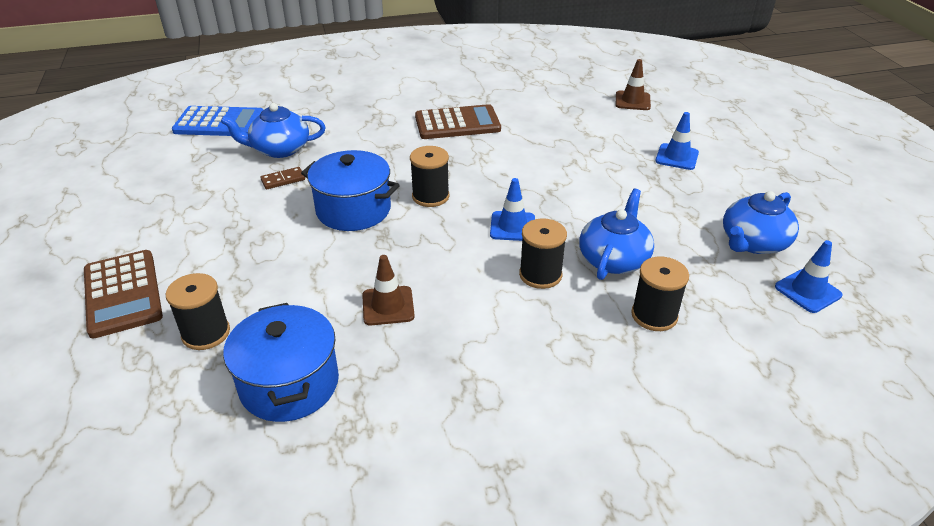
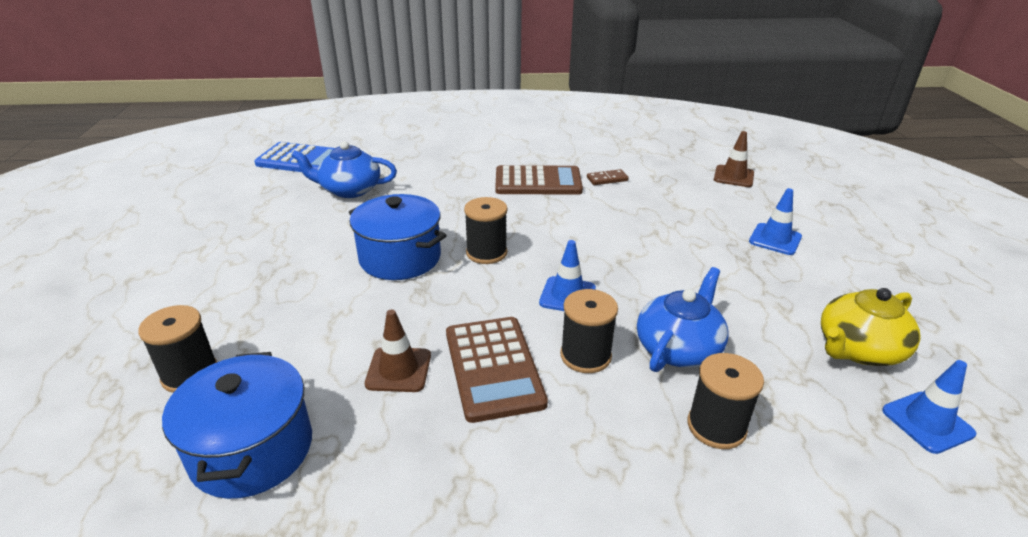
camera: 10 degrees right, 5 degrees down
brown calculator [84,250,163,339] -> brown calculator moved to [446,317,548,423]
brown domino [260,167,305,189] -> brown domino moved to [587,169,628,185]
blue teapot [723,191,799,254] -> yellow teapot [821,288,920,366]

